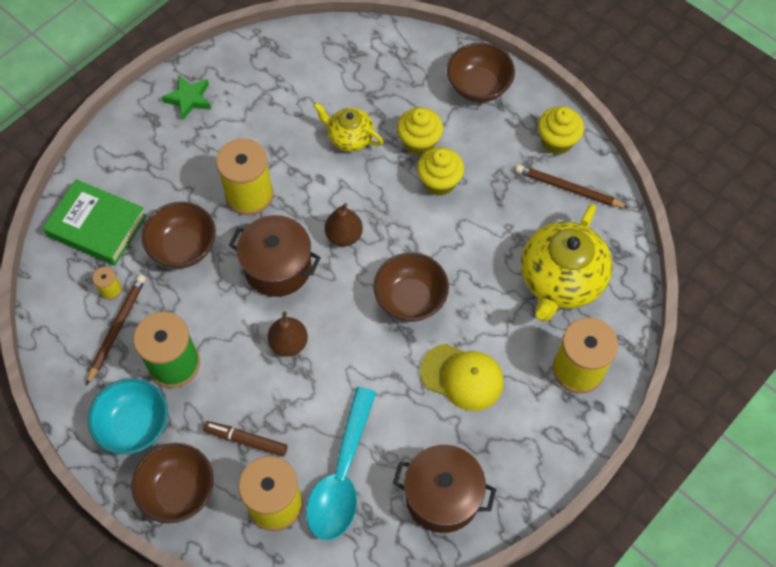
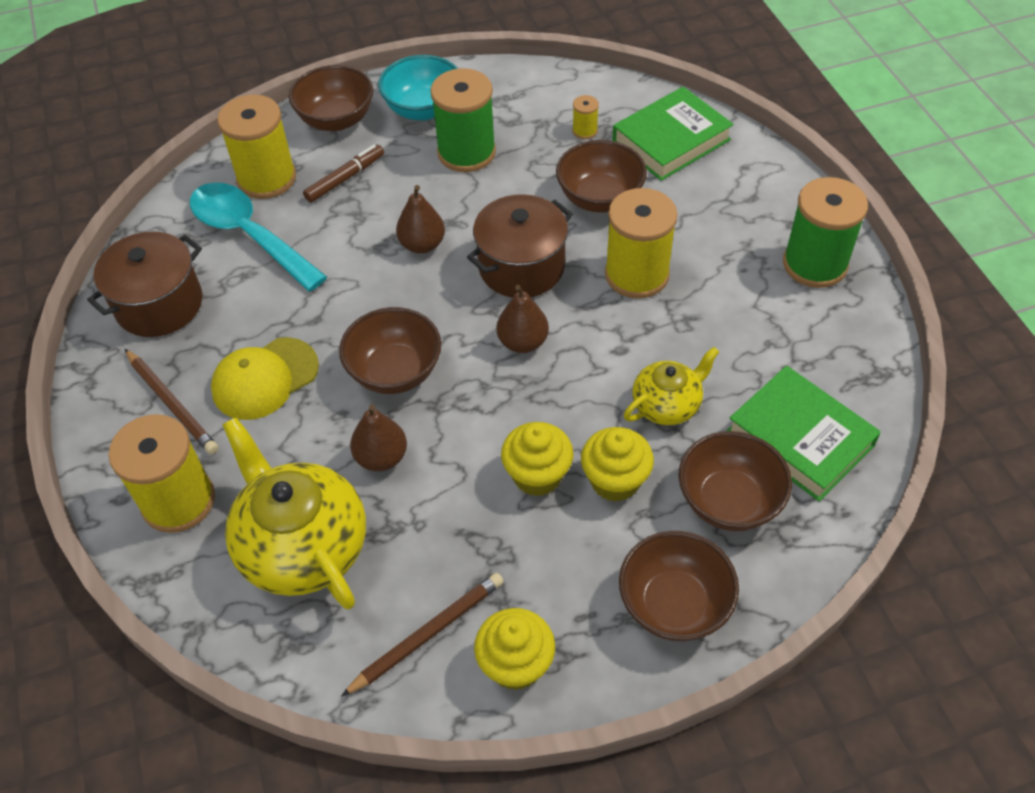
camera: 120 degrees right, 10 degrees down
brown pencil [86,275,146,385] -> brown pencil moved to [125,349,219,455]
green star [162,75,211,120] -> green spool [783,177,868,288]
none -> brown pear [350,404,407,471]
none -> brown bowl [679,431,792,531]
none -> green book [727,366,881,502]

